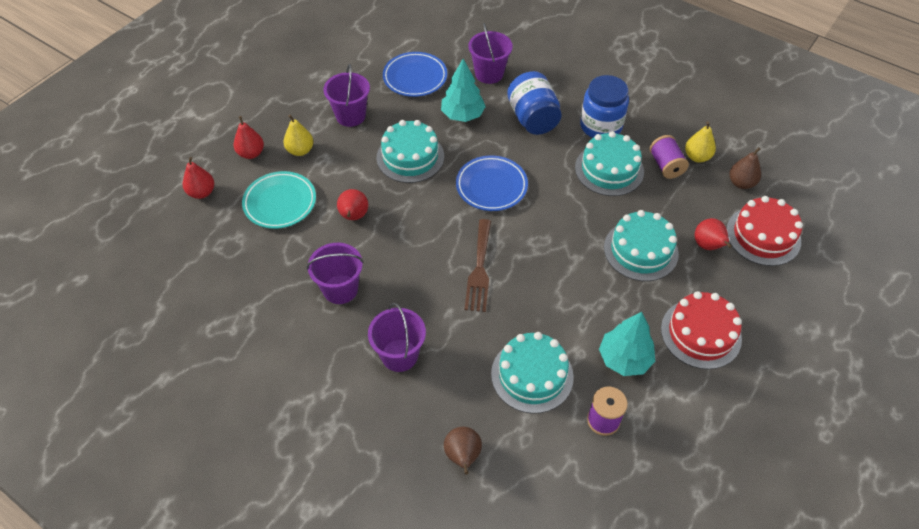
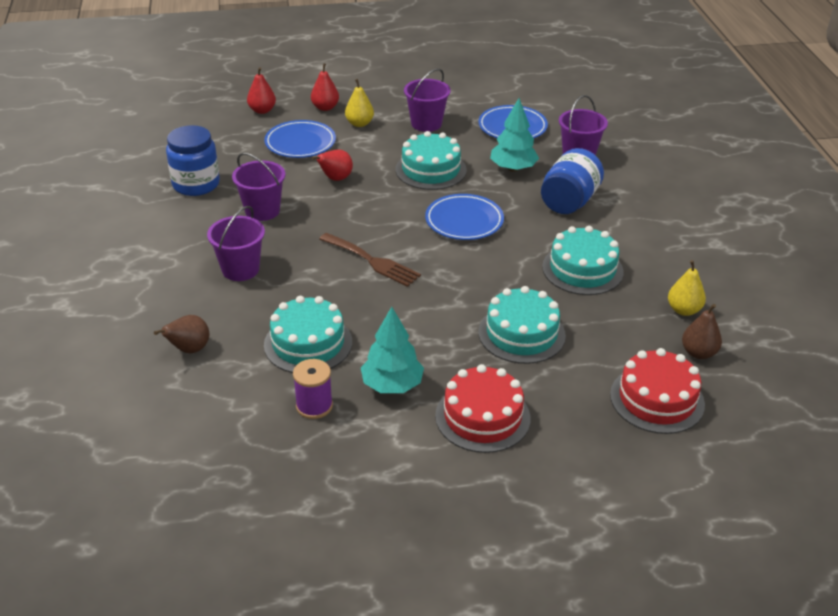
camera: 45 degrees right, 15 degrees down
turquoise plate [242,171,316,229] -> blue plate [264,120,336,158]
brown fork [464,219,491,312] -> brown fork turned 105 degrees counterclockwise [319,233,421,287]
blue jar [580,75,629,138] -> blue jar moved to [166,125,220,196]
purple spool [650,135,689,179] -> none
red pear [695,218,732,250] -> none

